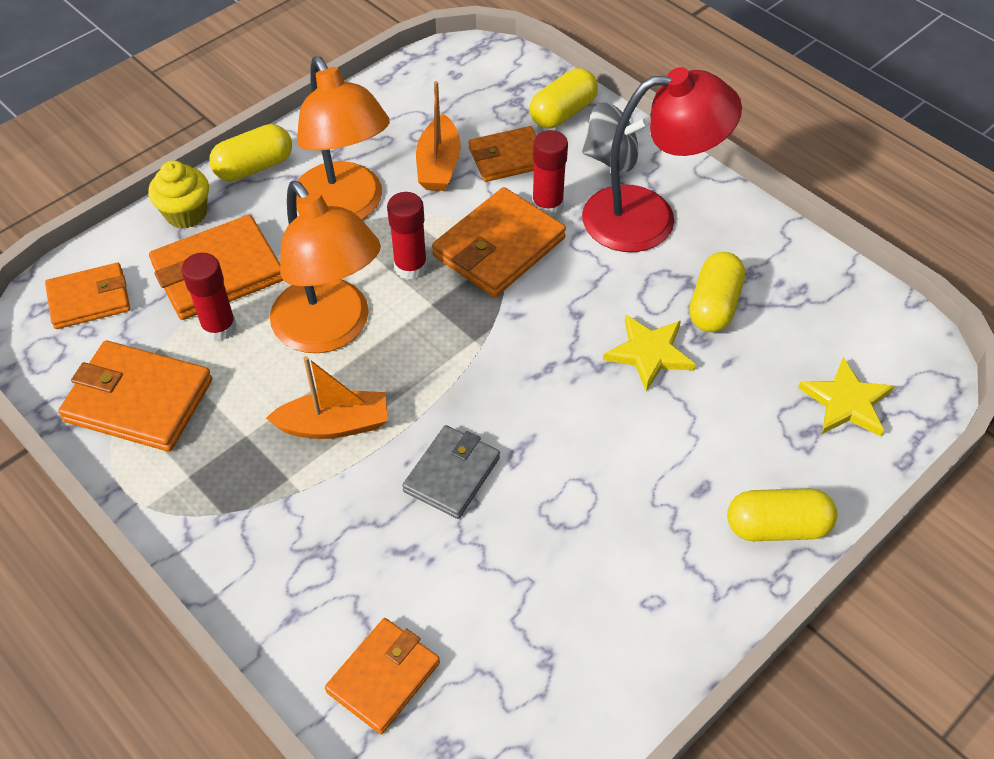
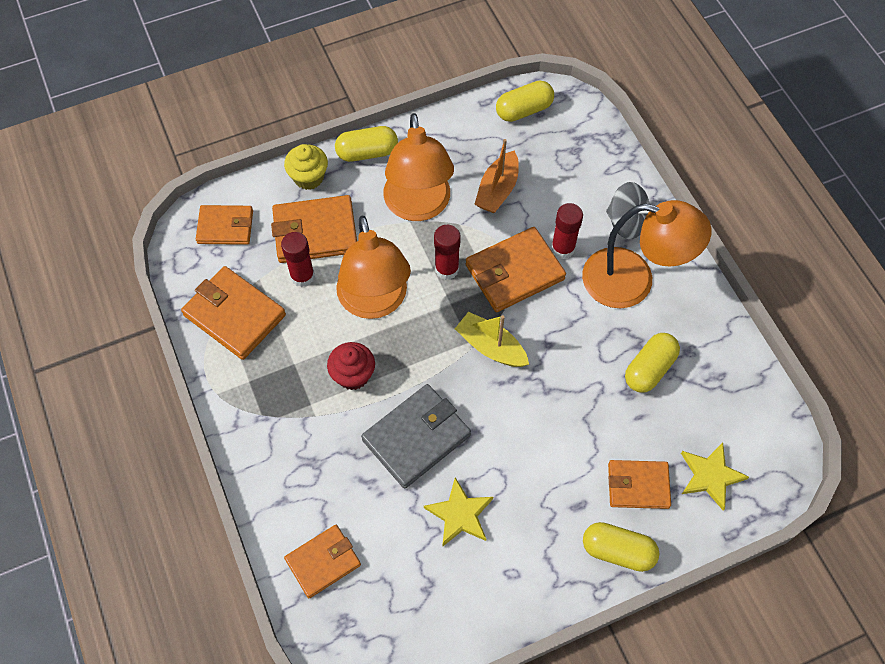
camera: 20 degrees right, 10 degrees up
orange boat [266,356,388,439] -> red cupcake [327,342,375,390]
grey wallet [402,425,500,519] -> grey wallet [361,384,471,489], size x1.51
orange wallet [469,126,536,182] -> orange wallet moved to [608,460,671,509]
yellow capsule [530,68,598,128] -> yellow capsule moved to [496,81,554,122]
red lamp [582,67,742,252] -> orange lamp [582,200,712,309]
yellow star [603,314,696,391] -> yellow star moved to [424,477,493,546]
none -> yellow boat [455,312,529,367]

